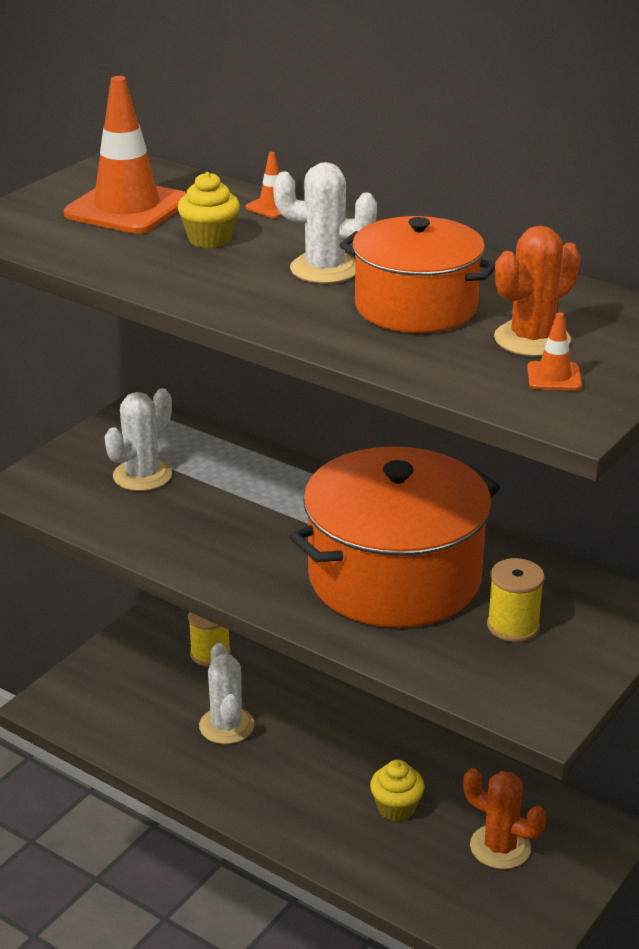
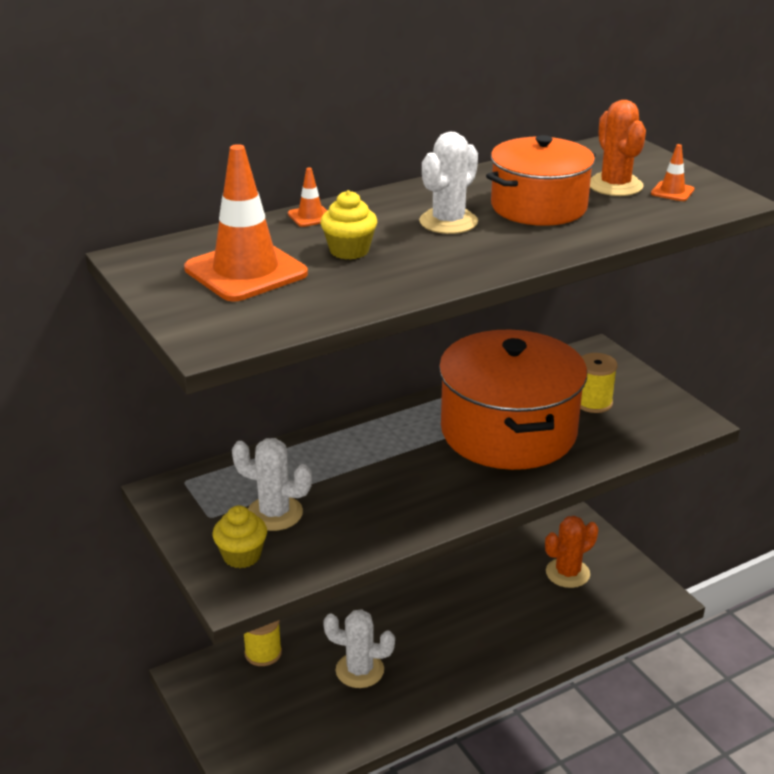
camera: 65 degrees left, 0 degrees up
white cactus [104,388,172,491] -> white cactus turned 45 degrees counterclockwise [232,438,312,531]
yellow cupcake [370,760,425,822] -> yellow cupcake moved to [213,506,267,568]

